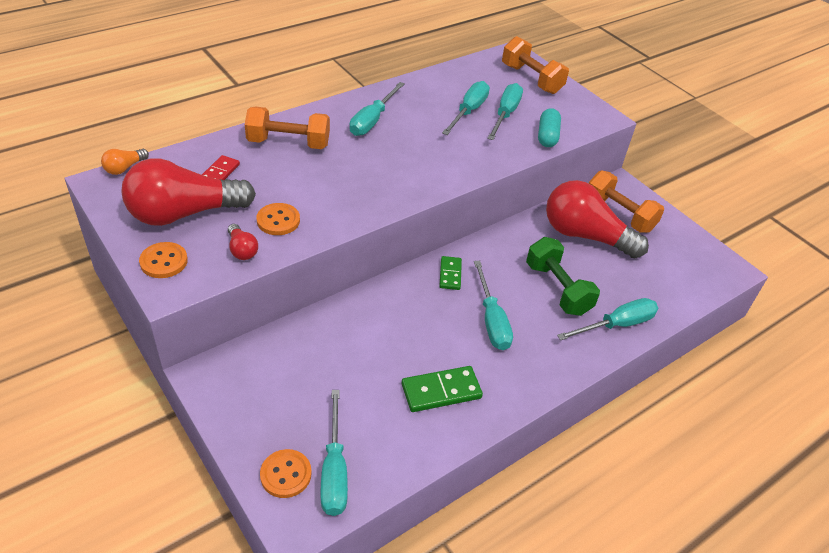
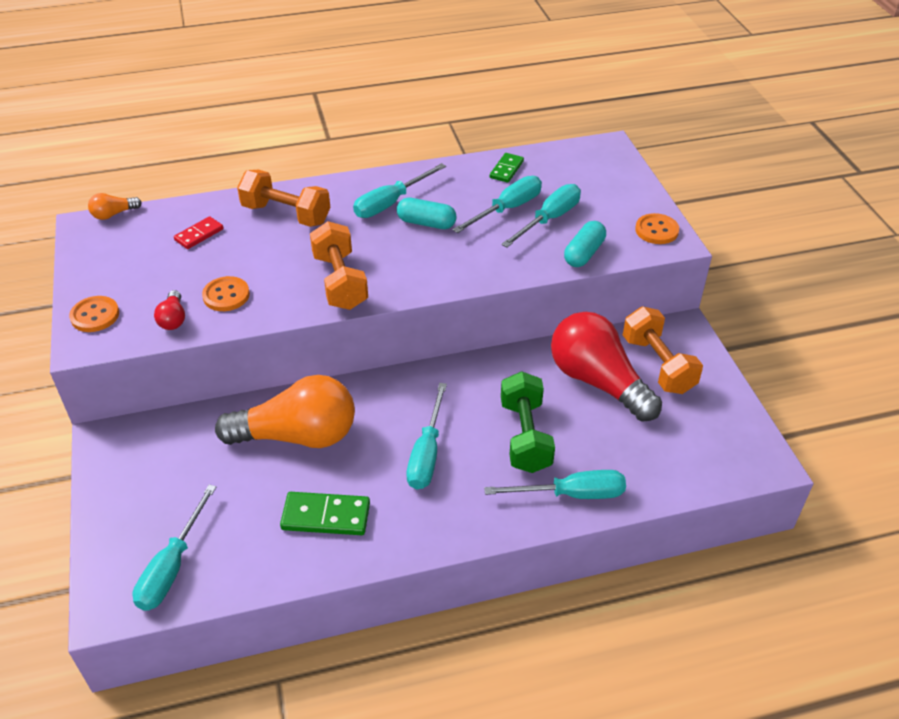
camera: 25 degrees right, 0 degrees up
red light bulb [121,158,256,226] -> none
orange button [260,449,312,498] -> orange button moved to [635,213,679,244]
green domino [439,256,462,290] -> green domino moved to [490,153,524,183]
orange dumbbell [502,36,569,94] -> orange dumbbell moved to [310,221,368,310]
none -> orange light bulb [215,375,355,448]
none -> turquoise capsule [397,198,457,229]

